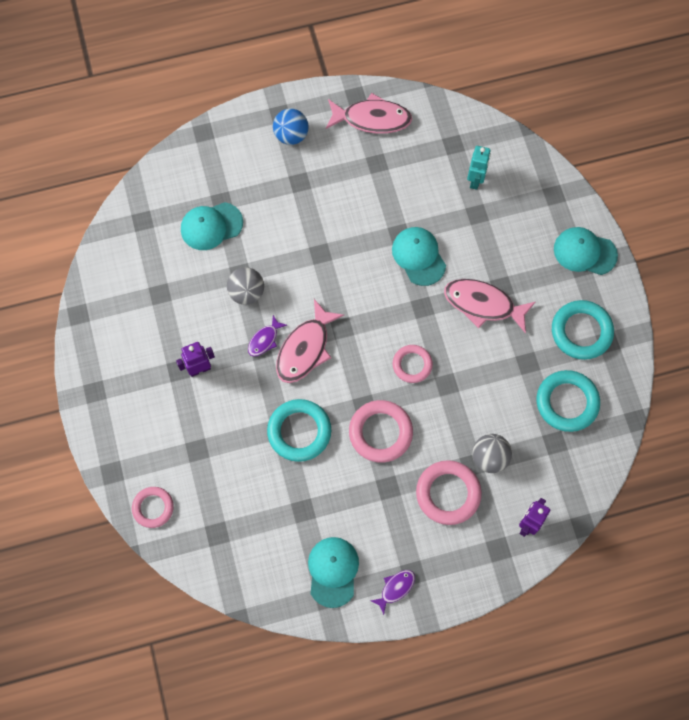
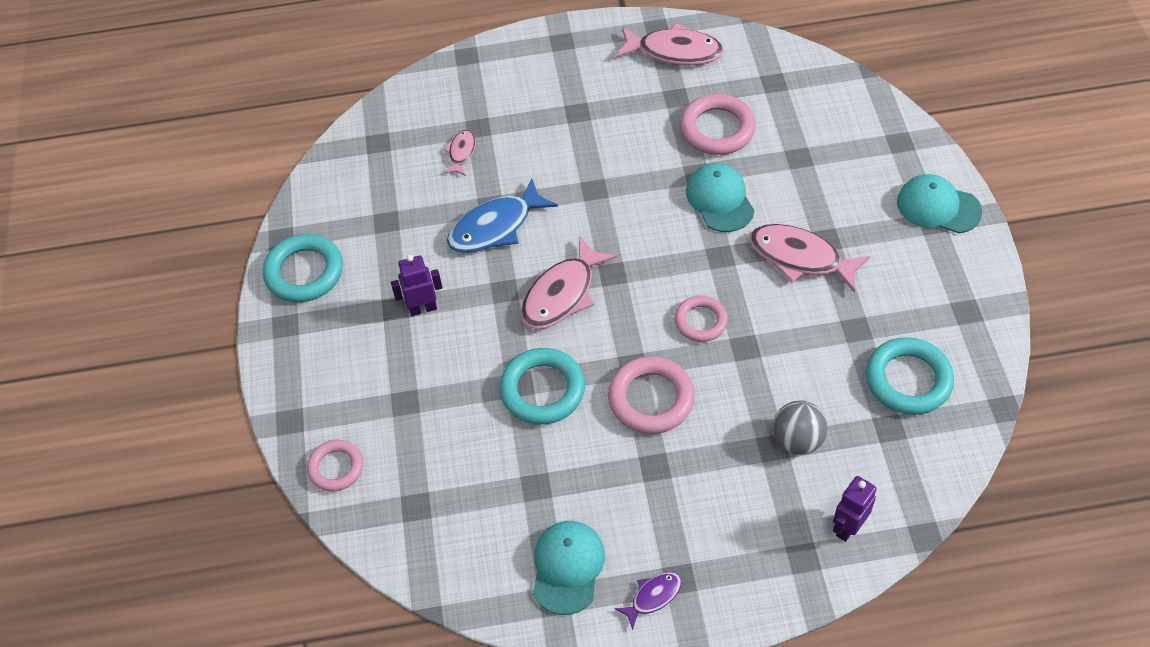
camera: 10 degrees right, 15 degrees down
turquoise cap [181,202,243,250] -> pink fish [444,130,476,176]
grey ball [227,267,264,305] -> blue fish [447,179,558,253]
purple fish [248,315,287,356] -> none
blue ball [273,108,309,145] -> none
pink ring [416,460,482,525] -> pink ring moved to [680,94,756,155]
turquoise robot [467,146,491,190] -> none
turquoise ring [552,300,614,360] -> turquoise ring moved to [263,234,343,302]

